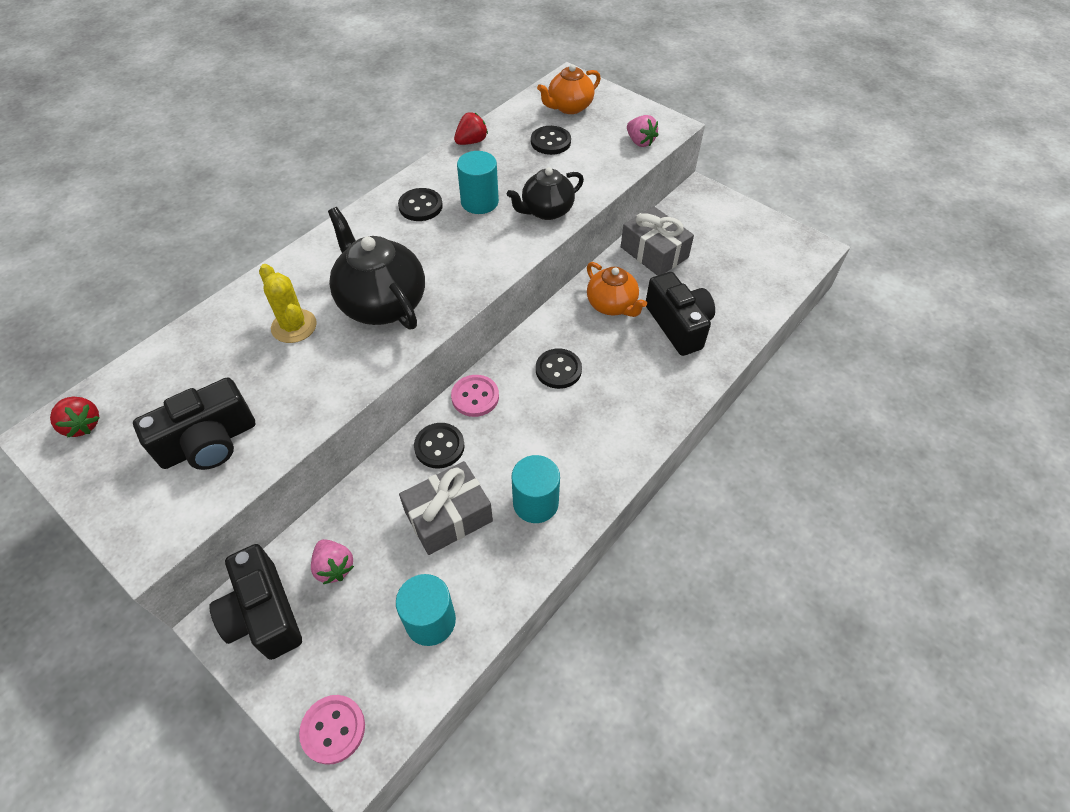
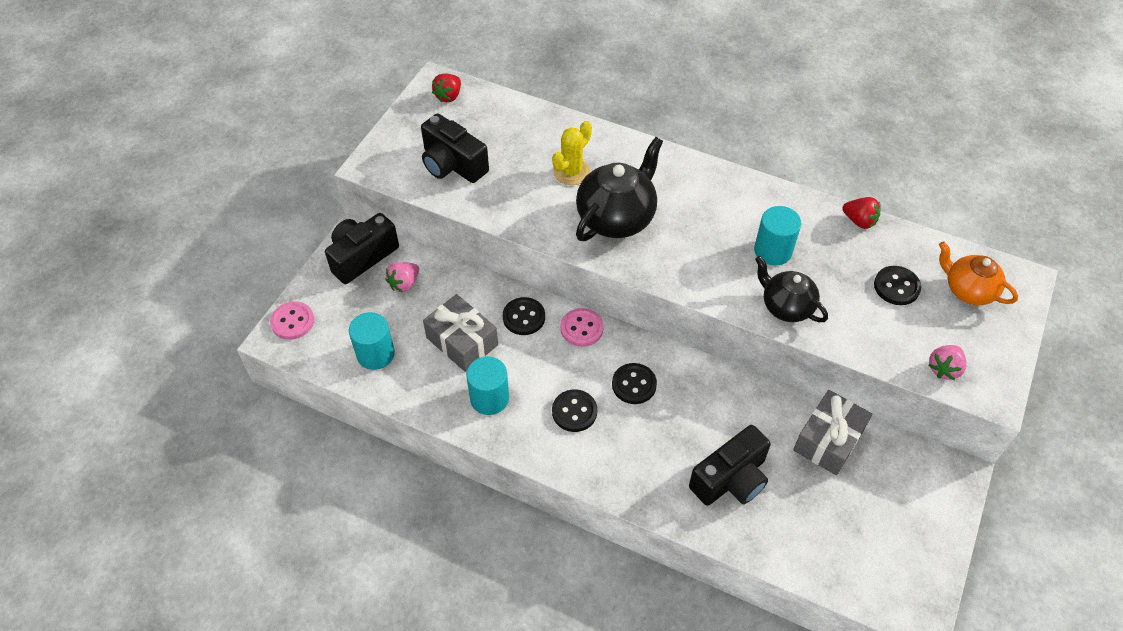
camera: 75 degrees right, 0 degrees up
black button [398,188,443,221] -> black button moved to [552,389,597,432]
orange teapot [587,262,647,317] -> none

